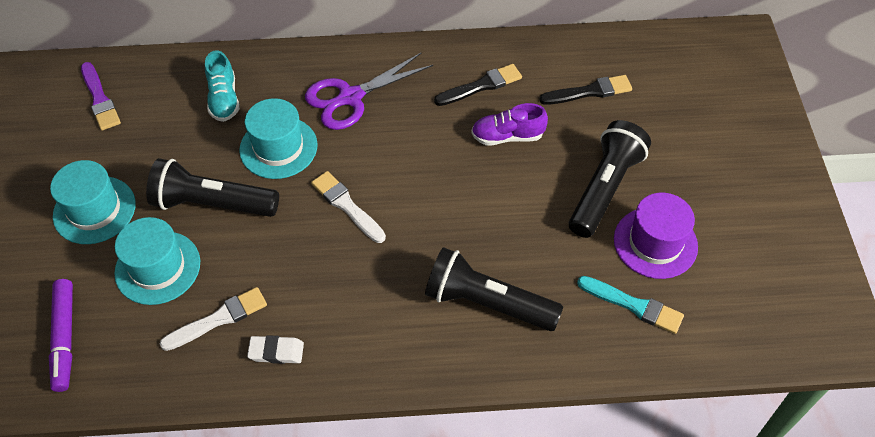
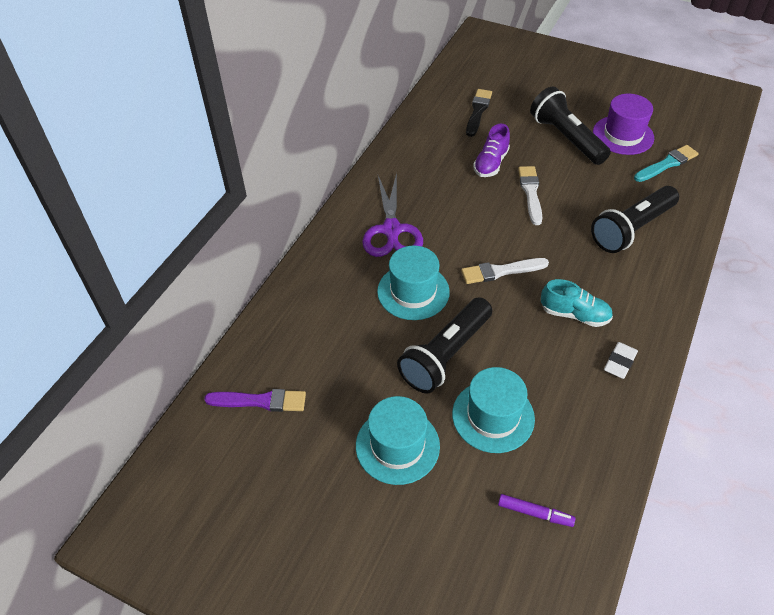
camera: 60 degrees left, 5 degrees down
purple marker [49,279,73,392] -> purple marker [498,494,575,527], size x0.63
white brush [160,287,267,351] -> white brush moved to [518,166,543,225]
turquoise shoe [205,50,240,122] -> turquoise shoe moved to [541,279,613,327]
black brush [434,64,522,106] -> none

